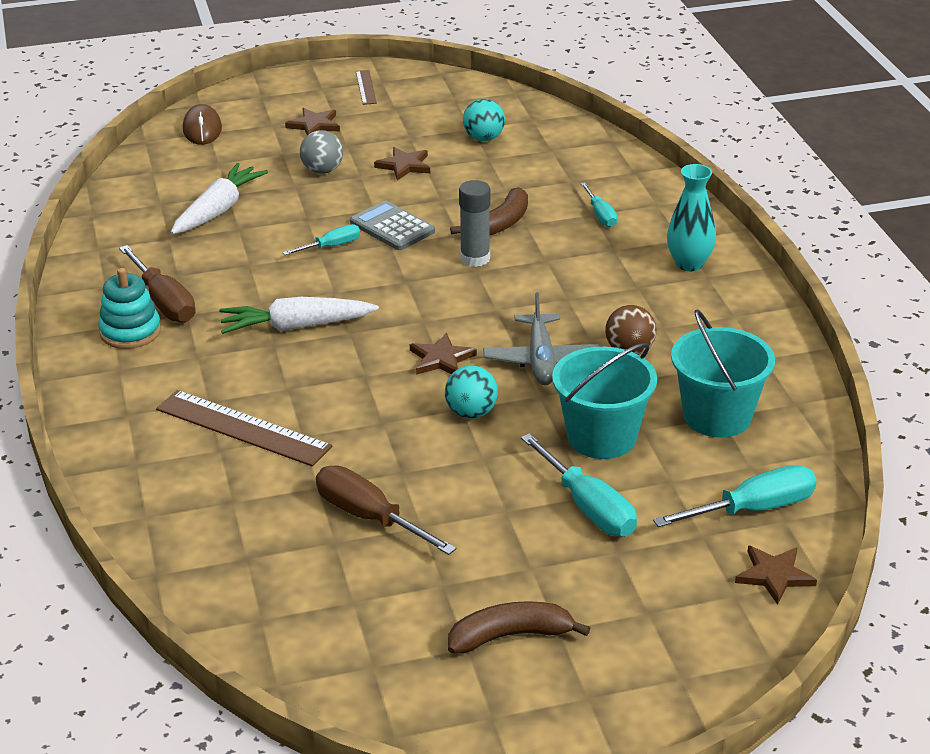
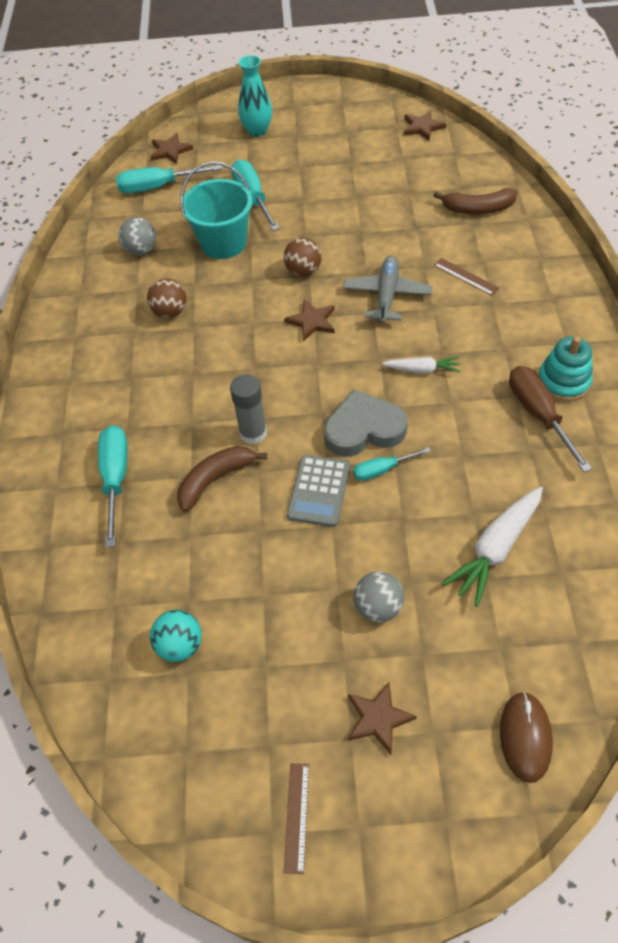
camera: 165 degrees left, 20 degrees up
brown ruler [156,390,332,467] -> brown ruler [434,258,499,296], size x0.52
white carrot [219,297,379,334] -> white carrot [382,356,460,373], size x0.58
brown screwdriver [316,466,456,555] -> none
grey calculator [350,201,435,250] -> grey calculator turned 45 degrees clockwise [287,455,350,527]
brown star [374,147,430,181] -> brown star moved to [403,110,446,141]
turquoise ball [445,365,498,419] -> brown ball [284,237,322,277]
brown banana [448,601,590,654] -> brown banana moved to [433,188,517,214]
grey plane [483,292,599,385] -> grey plane moved to [343,255,432,323]
turquoise screwdriver [580,183,617,227] -> turquoise screwdriver [98,425,128,547], size x1.70
turquoise vase [667,164,716,271] -> turquoise vase moved to [238,55,272,137]
turquoise bucket [671,310,775,437] -> grey ball [118,217,156,255]
none -> grey heart [324,389,408,457]

